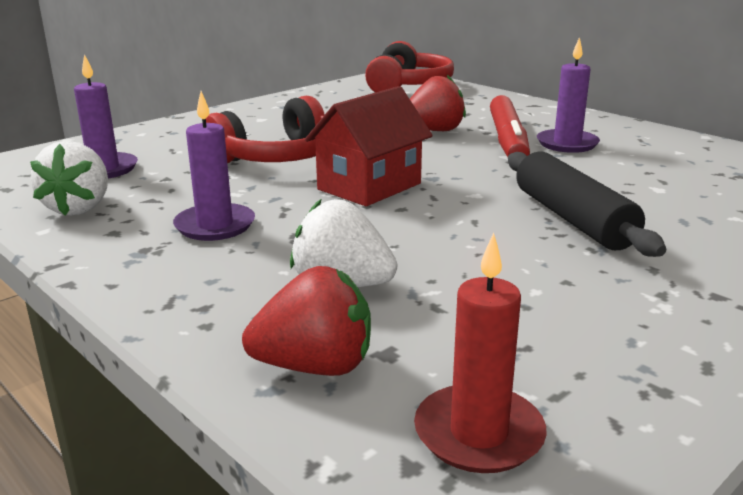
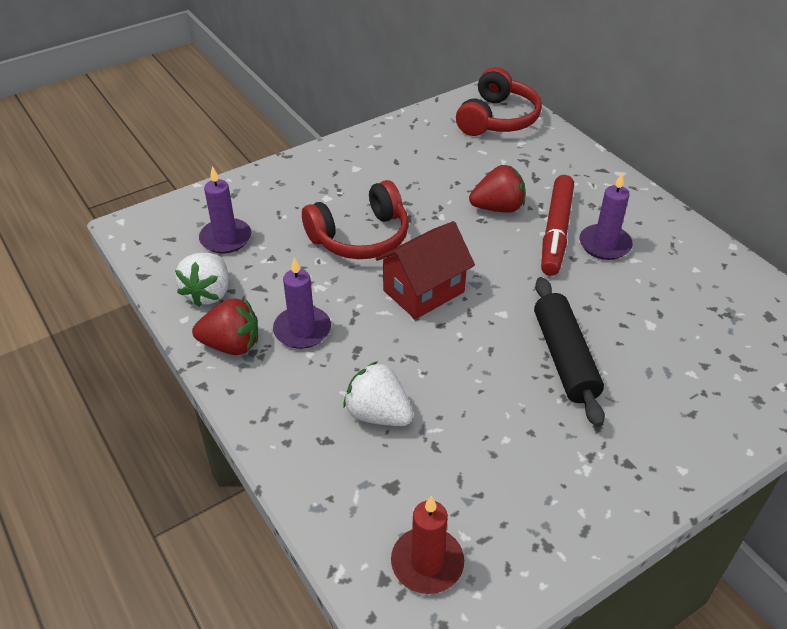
camera: 10 degrees right, 20 degrees up
red strawberry [242,266,371,376] -> red strawberry moved to [192,298,258,355]

